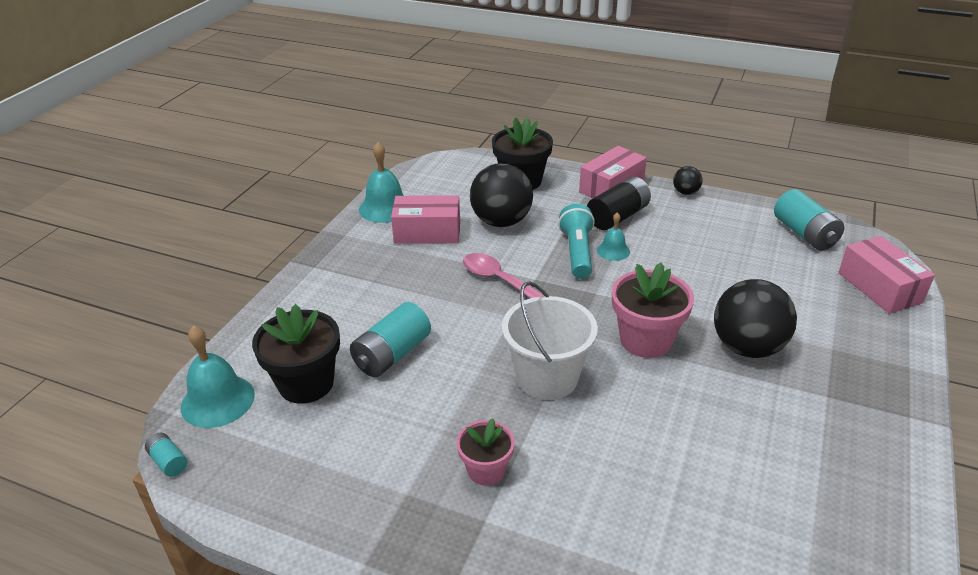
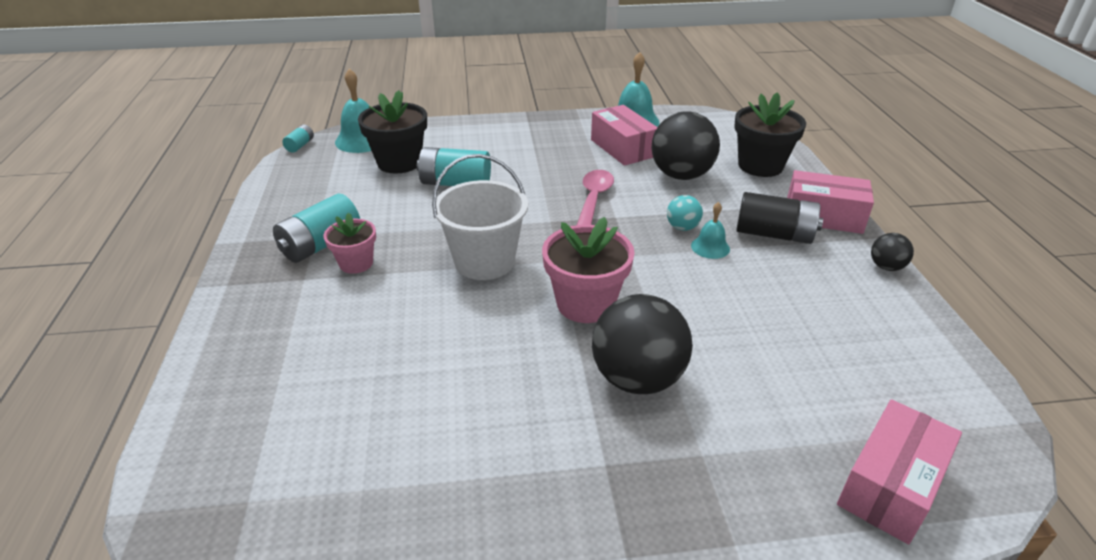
camera: 60 degrees right, 0 degrees up
turquoise flashlight [558,204,595,279] -> turquoise ball [667,195,703,231]
turquoise battery [774,189,845,251] -> turquoise battery moved to [273,194,360,263]

